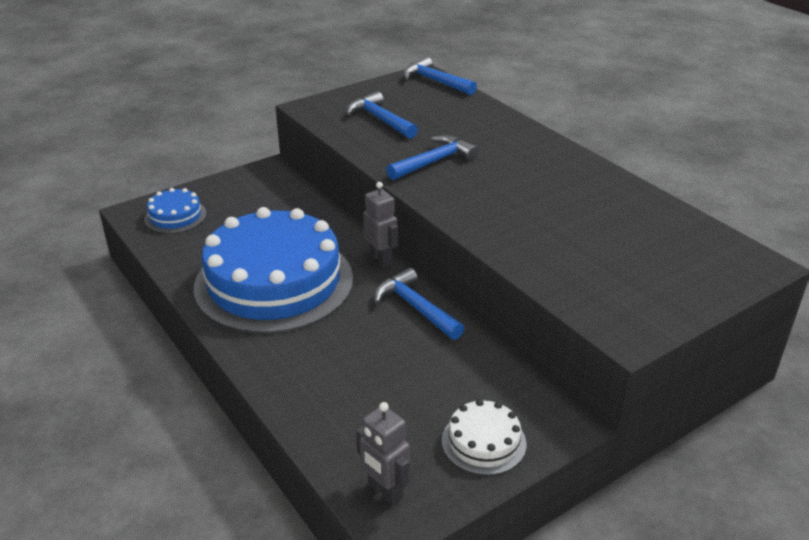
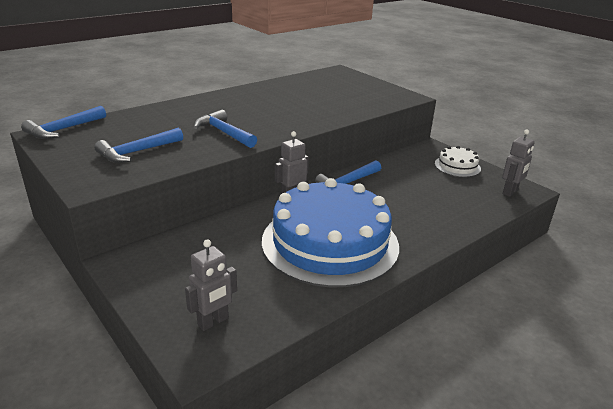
camera: 95 degrees left, 5 degrees down
blue cake [144,188,206,233] -> grey robot [185,239,237,331]

